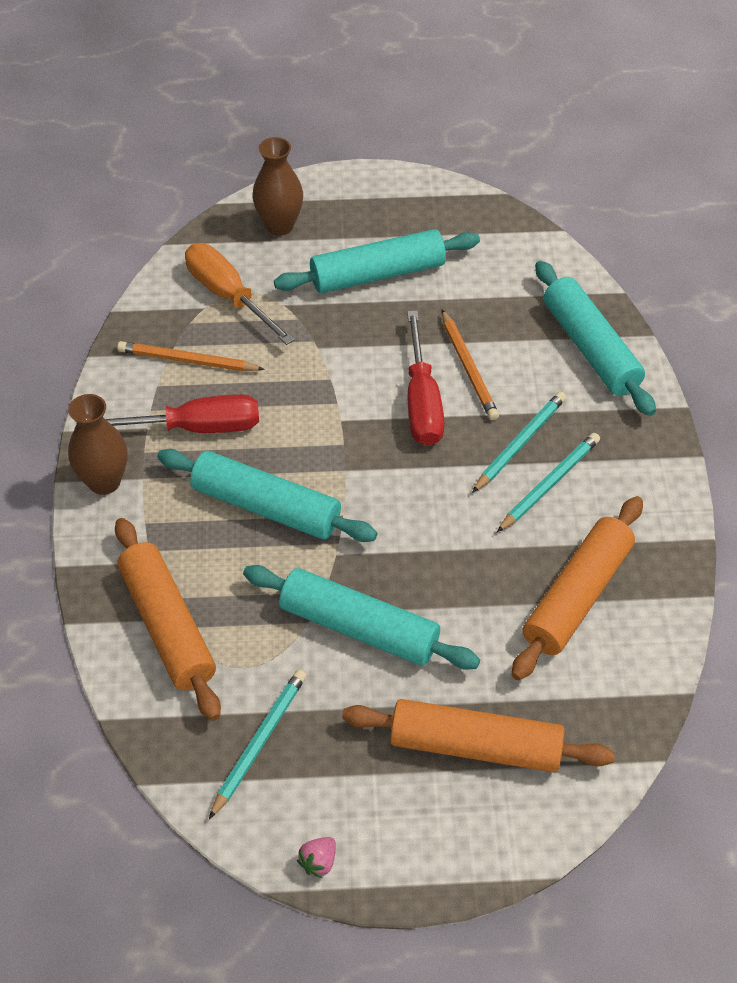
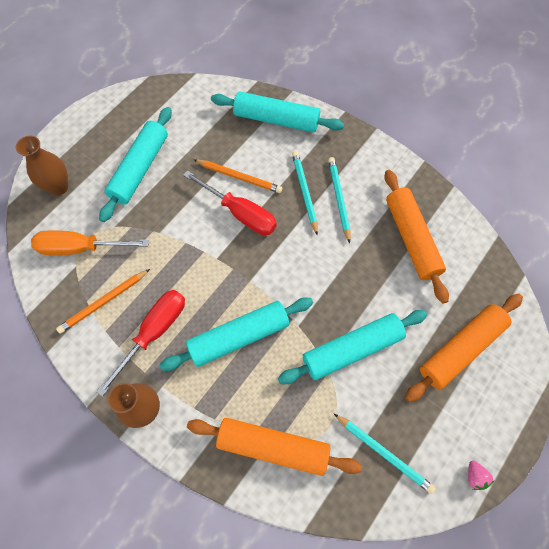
camera: 50 degrees left, 15 degrees up
turquoise pencil [209,670,307,819] -> turquoise pencil turned 150 degrees clockwise [334,414,436,494]

